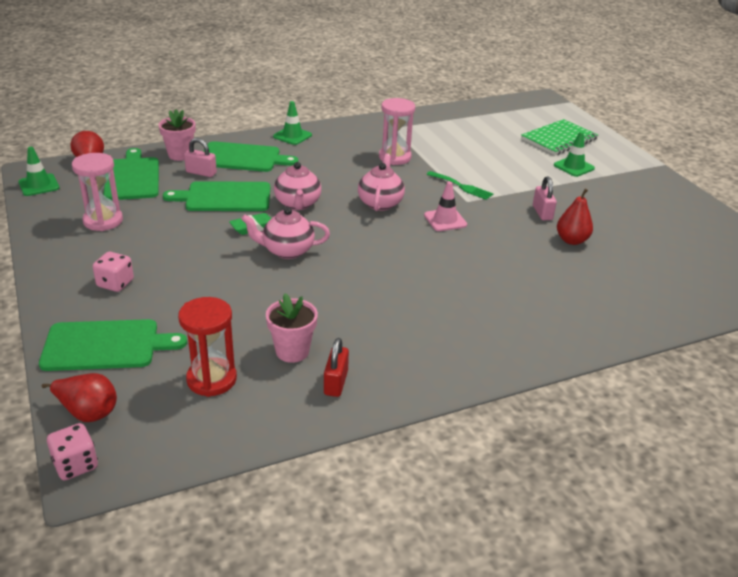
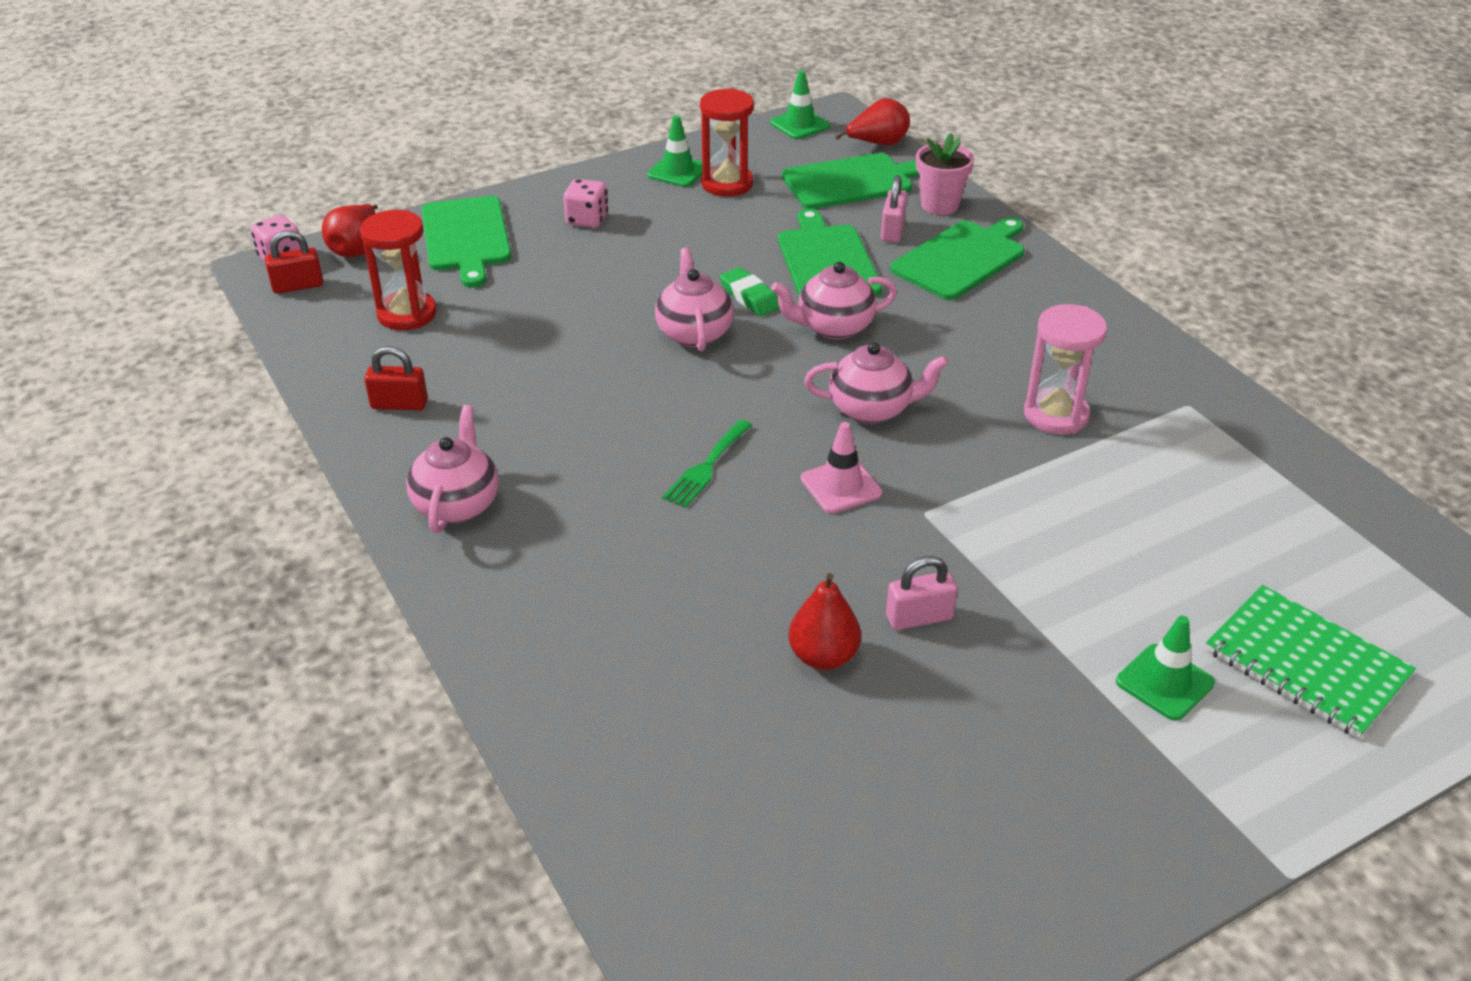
camera: 85 degrees right, 5 degrees up
pink hourglass [72,153,123,231] -> red hourglass [700,88,754,197]
green cutting board [203,141,298,172] -> green cutting board turned 135 degrees counterclockwise [890,217,1024,300]
pink flower pot [266,293,318,363] -> none
green traffic cone [273,101,312,145] -> green traffic cone moved to [647,116,702,187]
green fork [426,171,493,200] -> green fork moved to [662,420,752,508]
none -> red padlock [265,230,323,294]
none -> pink teapot [406,405,499,533]

